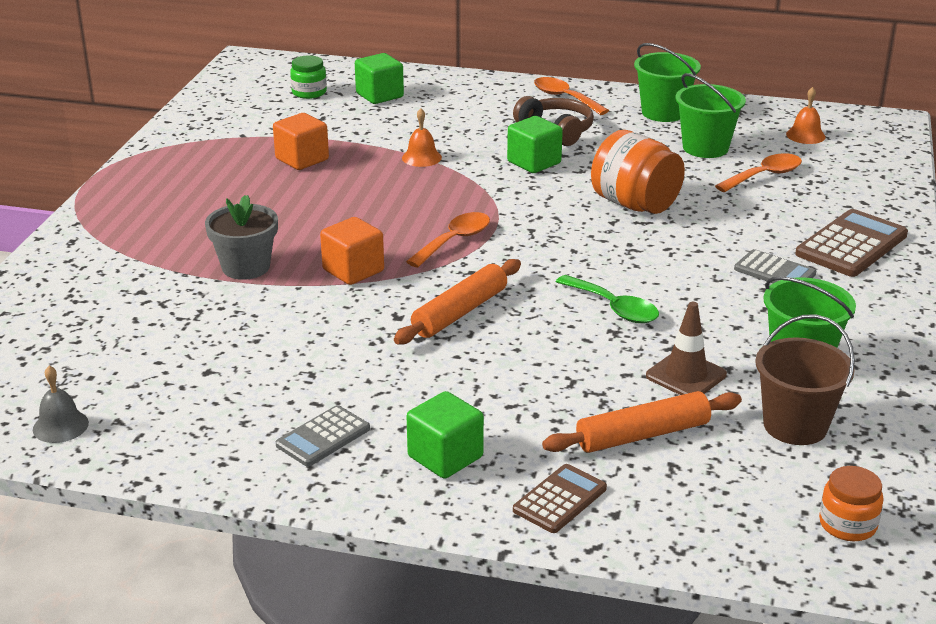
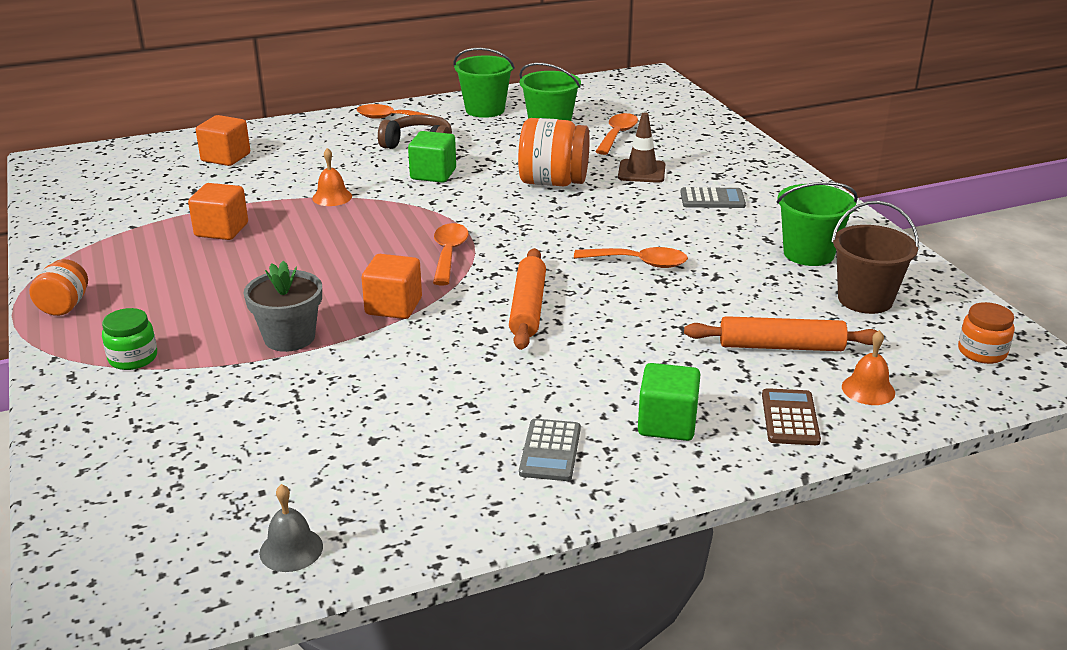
camera: 35 degrees left, 0 degrees up
green jar [290,55,327,99] -> green jar moved to [102,308,157,370]
green cube [355,53,404,104] -> orange cube [196,115,250,166]
orange rolling pin [542,391,742,453] -> orange rolling pin turned 60 degrees clockwise [684,316,877,351]
green spoon [556,275,659,323] -> orange spoon [574,247,688,268]
brown traffic cone [646,302,727,395] -> brown traffic cone moved to [618,113,665,183]
orange bell [786,87,826,144] -> orange bell moved to [842,330,895,405]
brown calculator [795,209,908,277] -> none
none -> orange jar [29,259,88,316]

